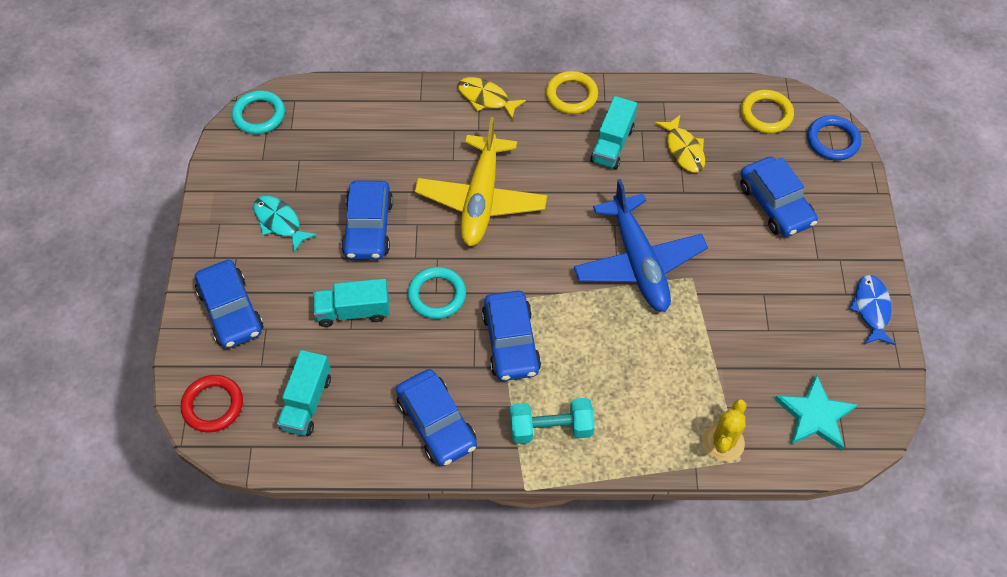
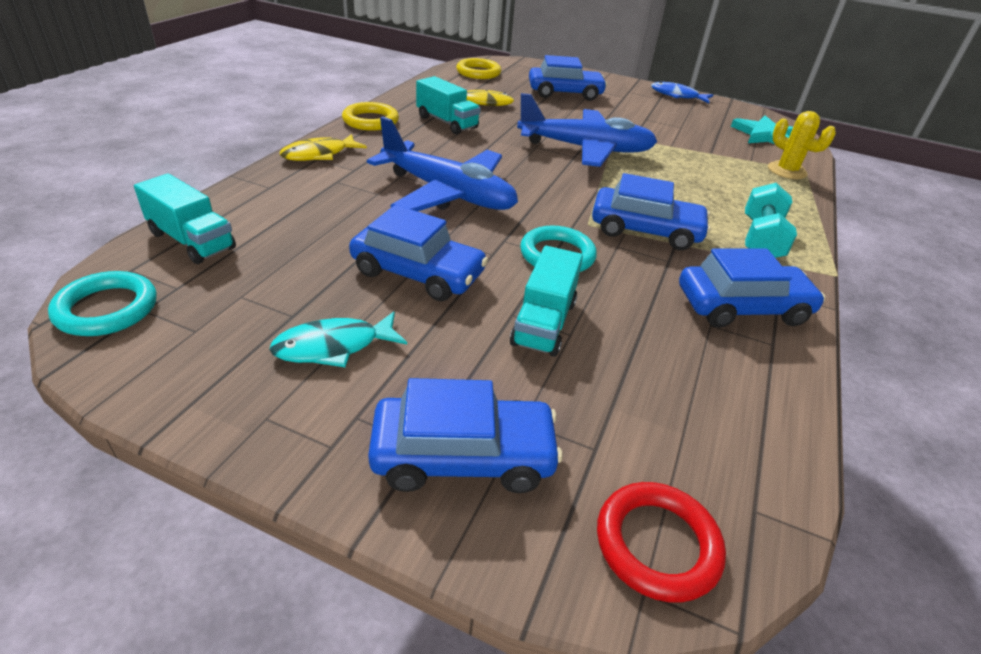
camera: 70 degrees left, 20 degrees down
turquoise truck [277,350,331,436] -> turquoise truck moved to [134,174,236,264]
yellow plane [415,117,547,246] -> blue plane [367,117,518,212]
blue ring [807,115,861,161] -> none

